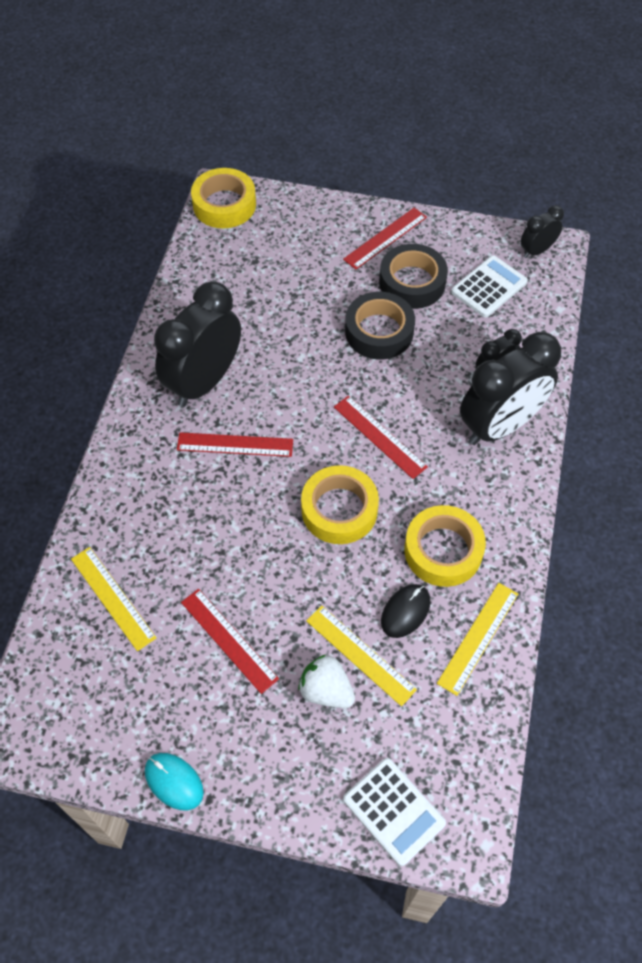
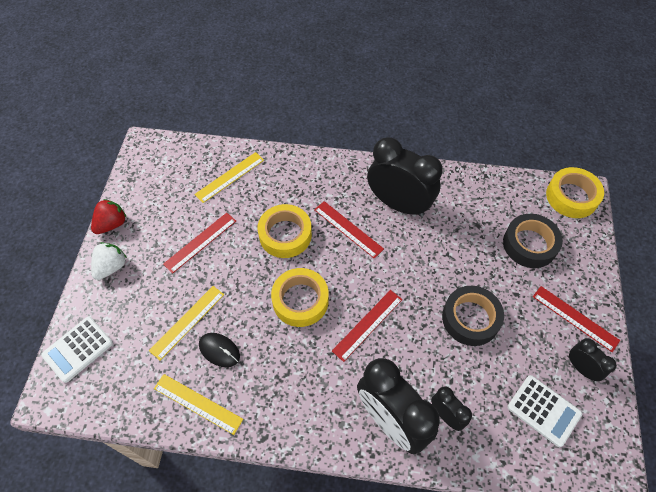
camera: 85 degrees right, 0 degrees up
turquoise mouse [145,753,204,810] -> red strawberry [91,199,127,234]
red ruler [177,432,293,457] -> red ruler turned 45 degrees counterclockwise [314,201,384,259]
white strawberry [298,655,355,708] -> white strawberry moved to [91,242,127,280]
black tape [379,244,448,309] -> black tape moved to [503,214,563,268]
yellow tape [404,505,486,587] -> yellow tape moved to [258,204,312,258]
black clock [521,205,564,258] -> black clock moved to [569,338,617,381]

